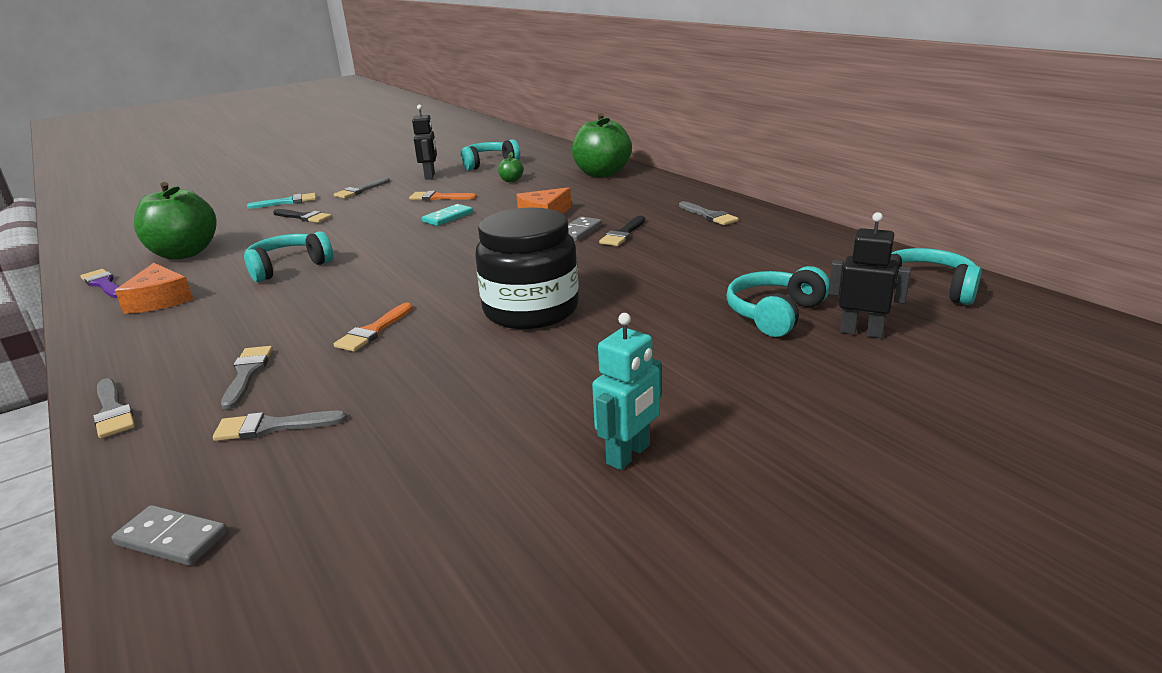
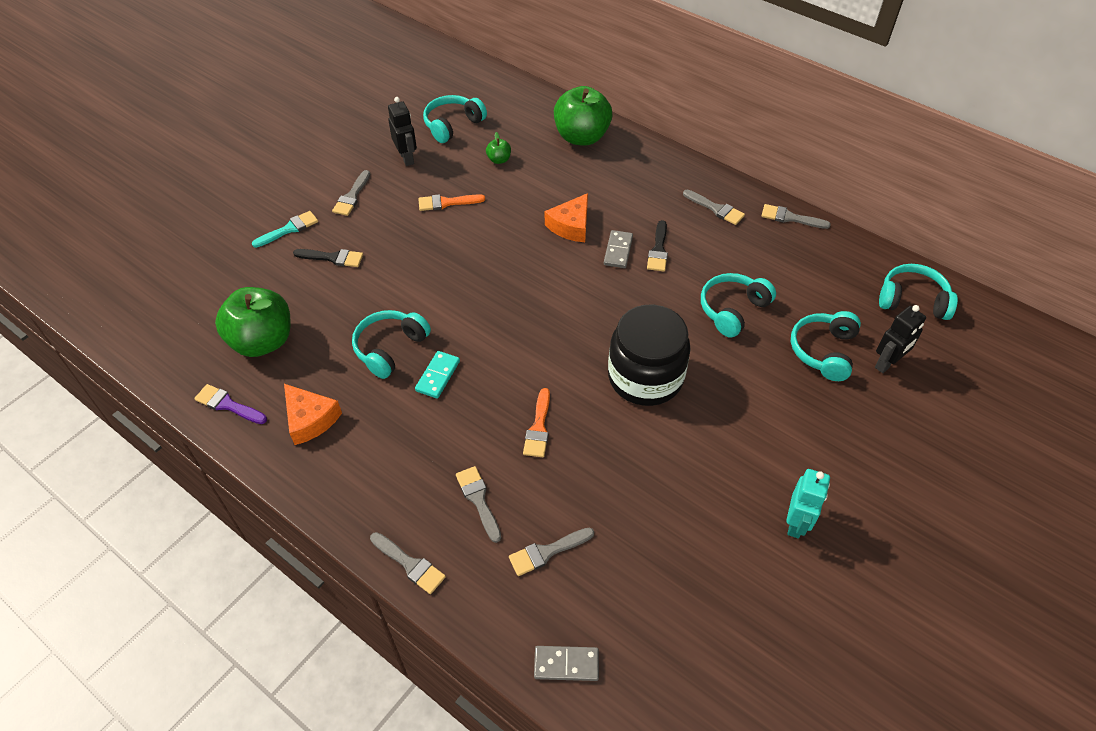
camera: 20 degrees left, 25 degrees up
turquoise domino [422,204,473,226] -> turquoise domino moved to [415,351,460,399]
black robot [828,212,911,338] -> black robot turned 135 degrees clockwise [875,305,926,373]
none -> turquoise headphones [701,273,776,338]
none -> grey brush [761,204,831,229]

